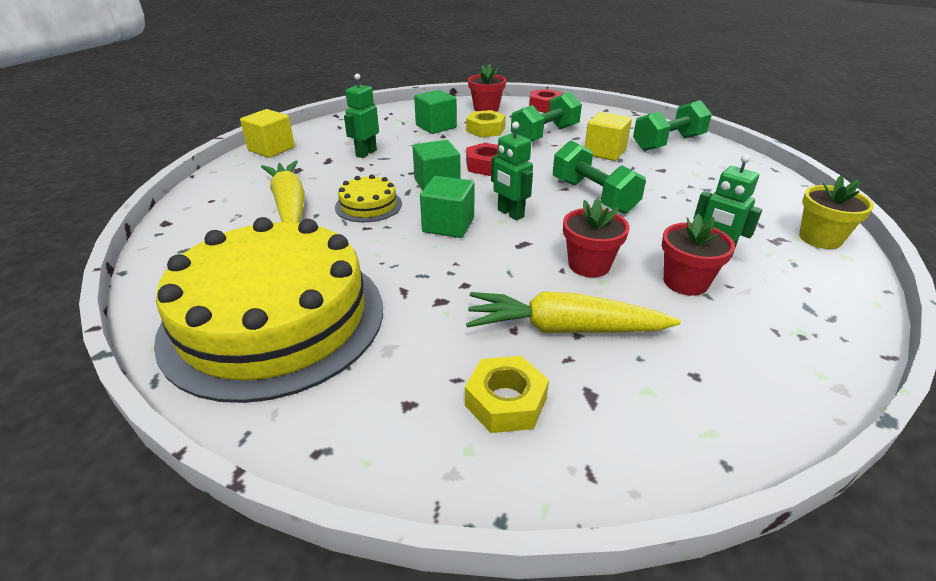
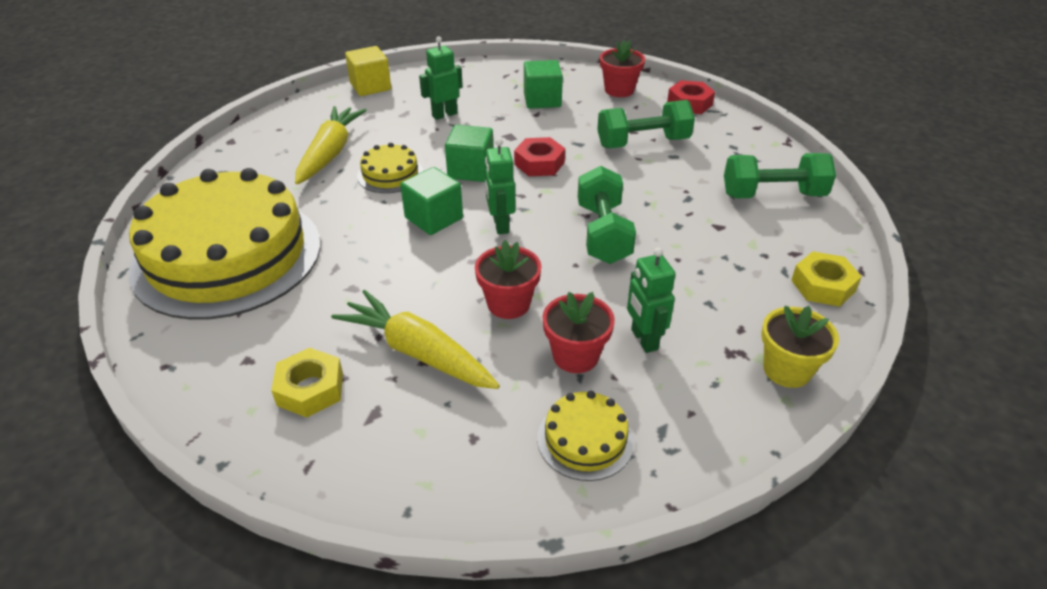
camera: 30 degrees right, 5 degrees up
yellow nut [466,110,506,137] -> yellow nut moved to [791,251,862,307]
yellow cube [585,112,632,161] -> none
none -> yellow cake [537,391,634,481]

